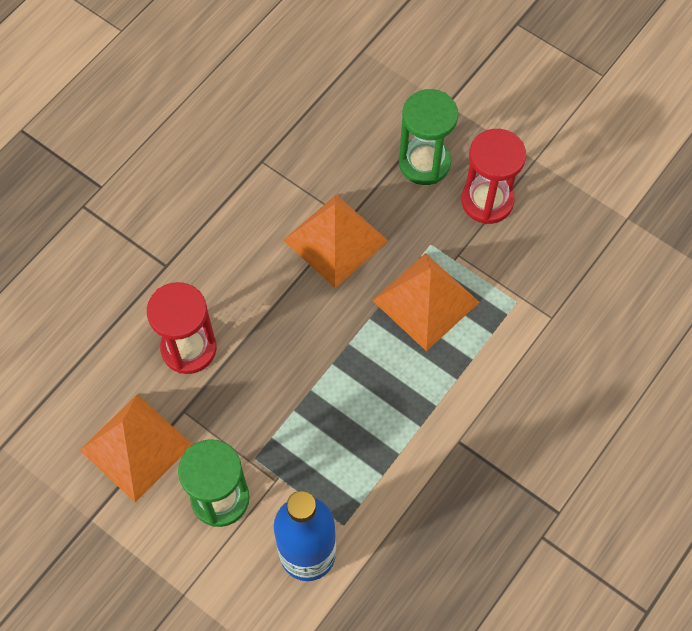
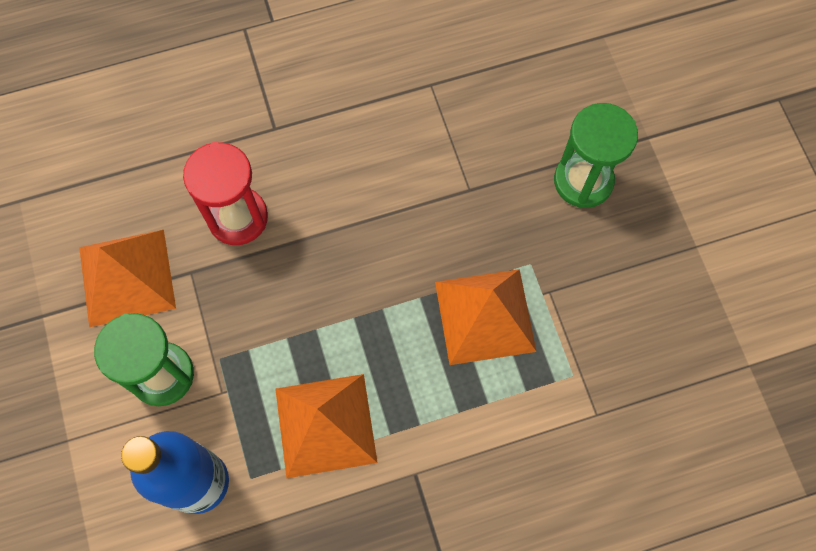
camera: 35 degrees right, 5 degrees up
orange pyramid [283,194,388,288] -> orange pyramid moved to [275,374,378,478]
red hourglass [461,129,526,224] -> none

